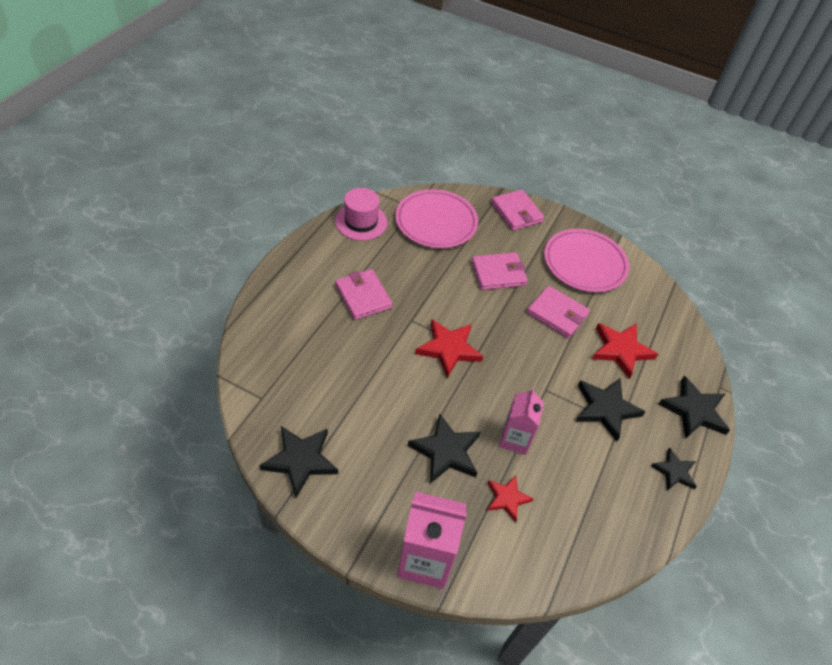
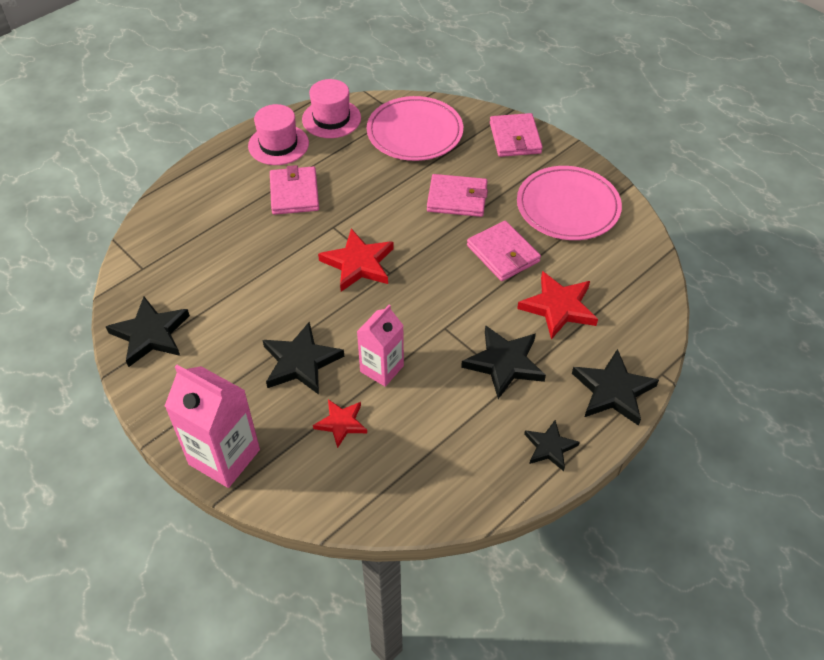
camera: 25 degrees right, 0 degrees up
none -> pink hat [248,104,309,165]

